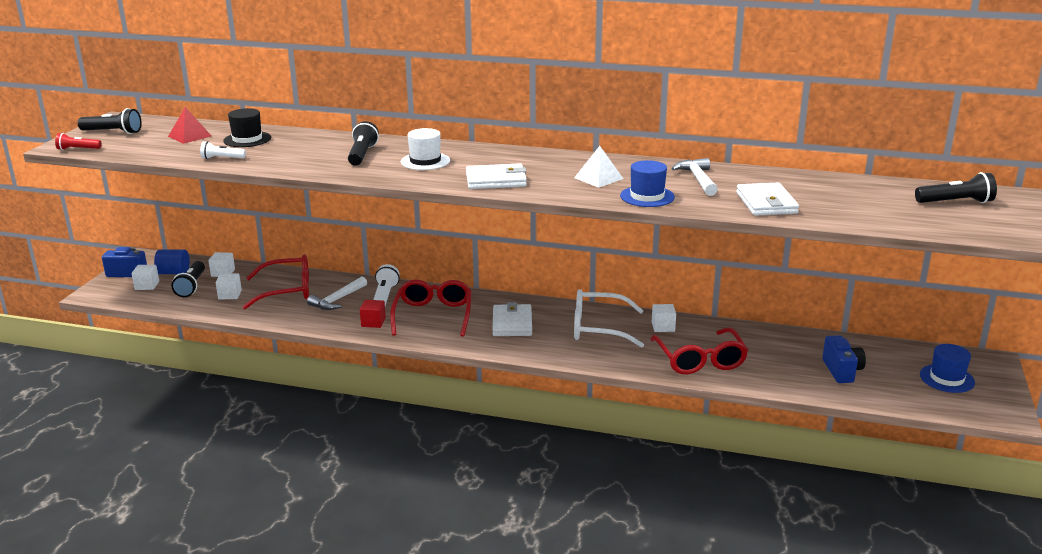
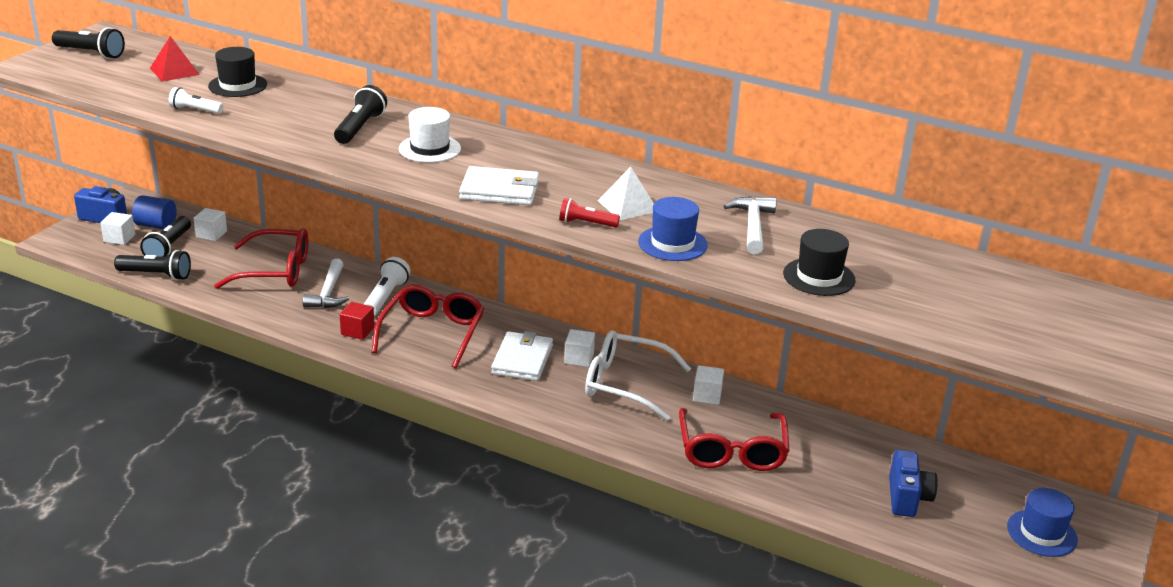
camera: 10 degrees right, 5 degrees up
red flashlight [55,133,101,150] -> red flashlight moved to [559,198,620,227]
white cube [216,273,242,299] -> white cube moved to [564,329,595,367]
white hammer [307,276,367,310] -> white hammer turned 45 degrees counterclockwise [303,258,349,308]
white wallet [736,183,799,216] -> black hat [783,229,856,296]
black flashlight [915,172,997,203] -> black flashlight moved to [114,250,191,280]

